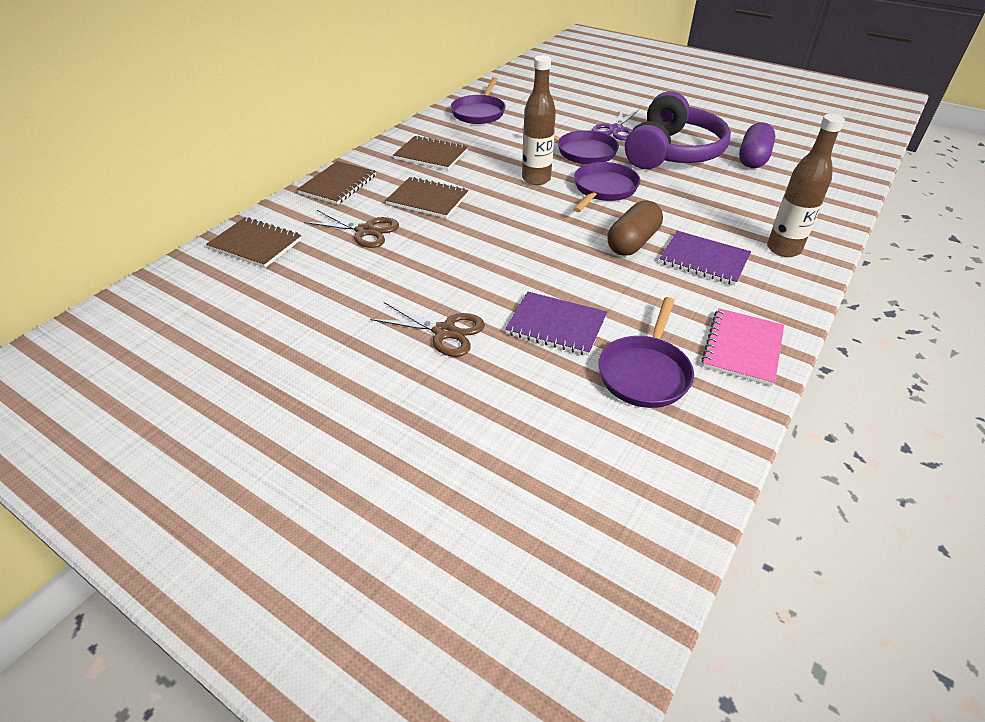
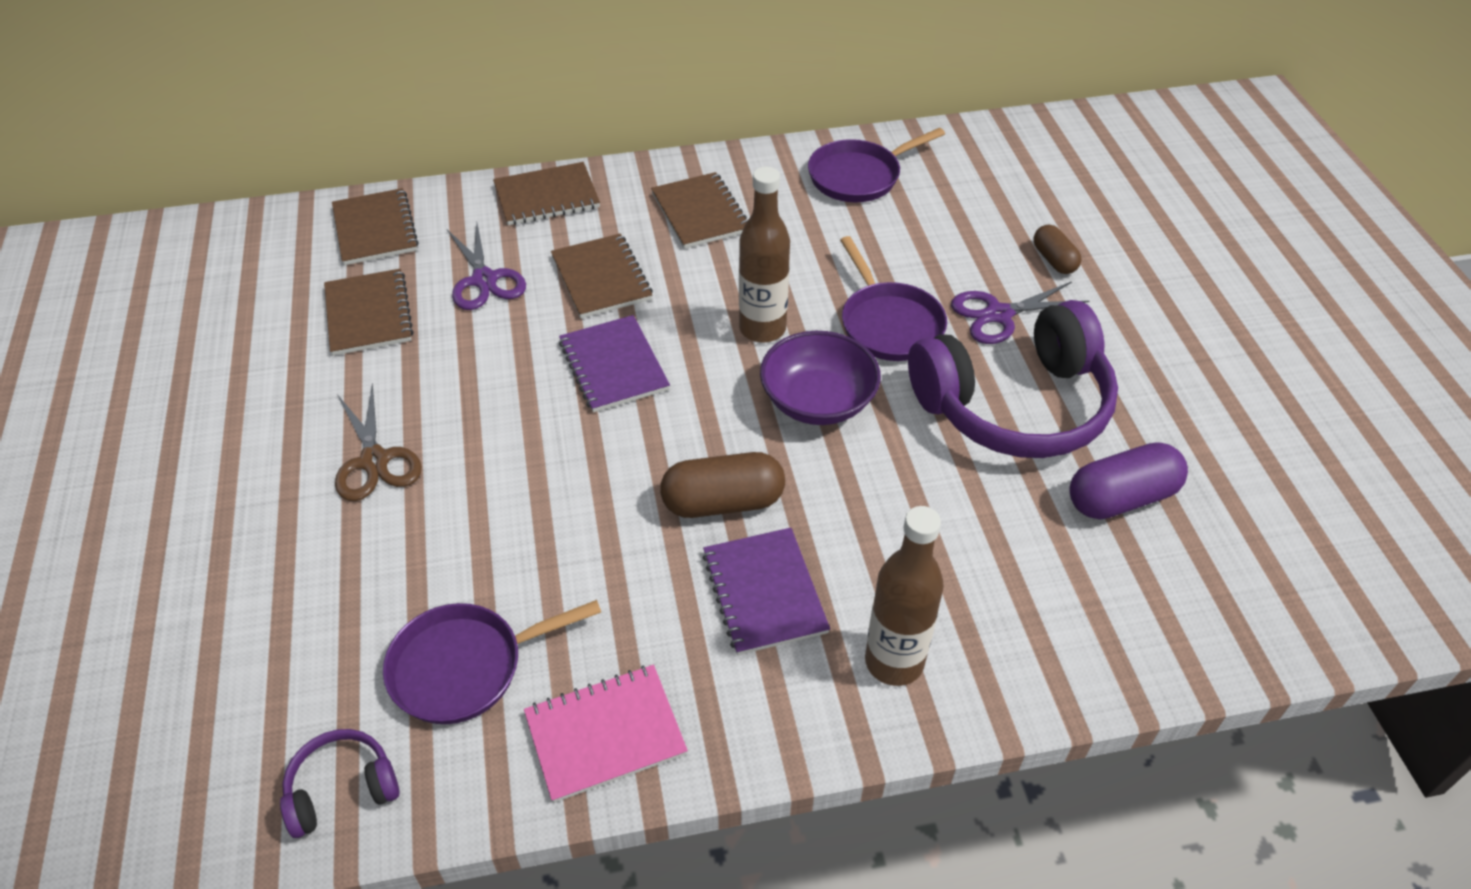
camera: 45 degrees right, 5 degrees up
brown scissors [304,210,399,248] -> purple scissors [447,223,526,310]
purple notebook [505,292,607,356] -> purple notebook moved to [559,315,670,412]
purple pan [573,162,640,212] -> purple bowl [760,331,881,425]
none -> purple headphones [280,729,400,838]
none -> brown notebook [324,269,413,356]
none -> brown capsule [1034,224,1082,274]

